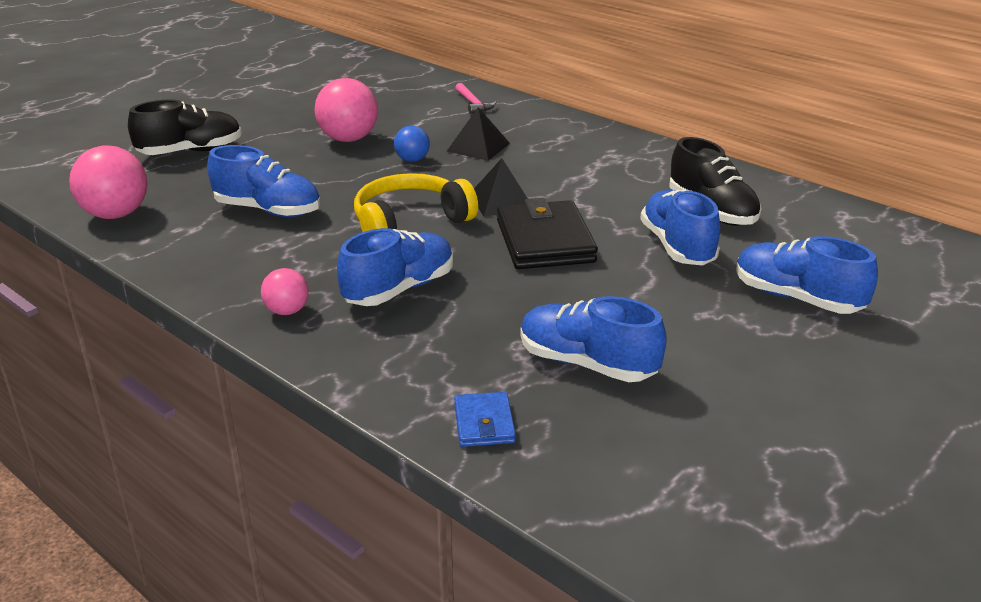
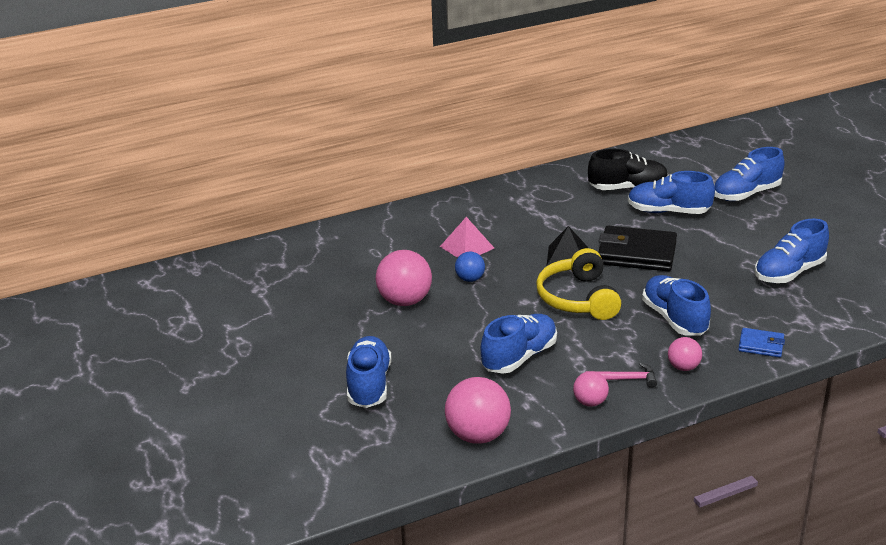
camera: 65 degrees left, 0 degrees up
black shoe [128,99,242,155] -> blue shoe [346,336,391,408]
black pyramid [447,107,510,161] -> pink pyramid [440,217,494,258]
blue wallet [454,392,516,447] -> blue wallet moved to [738,328,785,357]
pink hammer [455,83,497,114] -> pink hammer moved to [585,363,657,388]
none -> pink ball [573,371,609,407]

